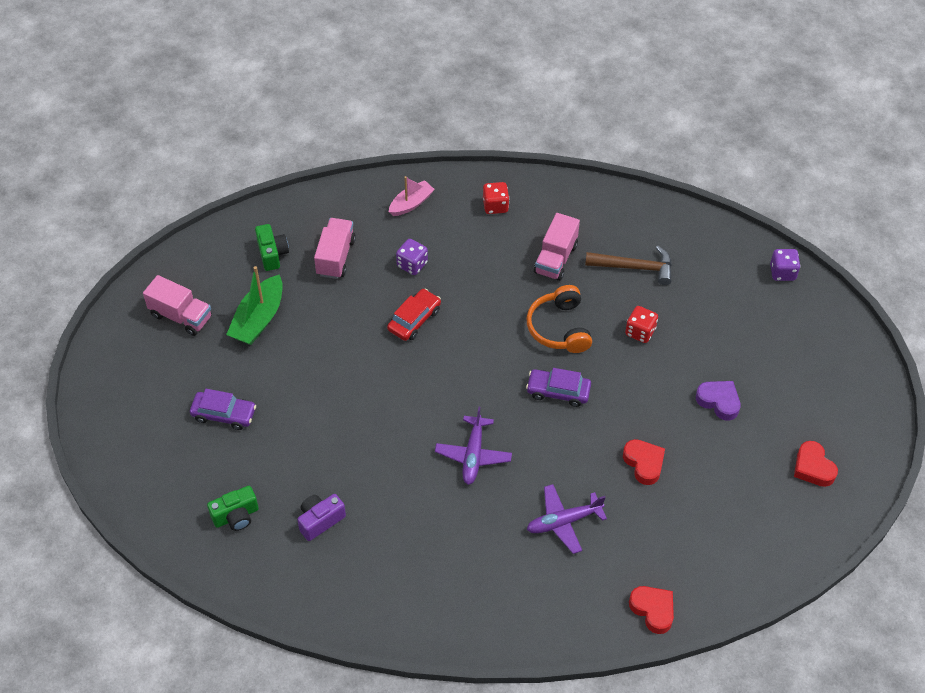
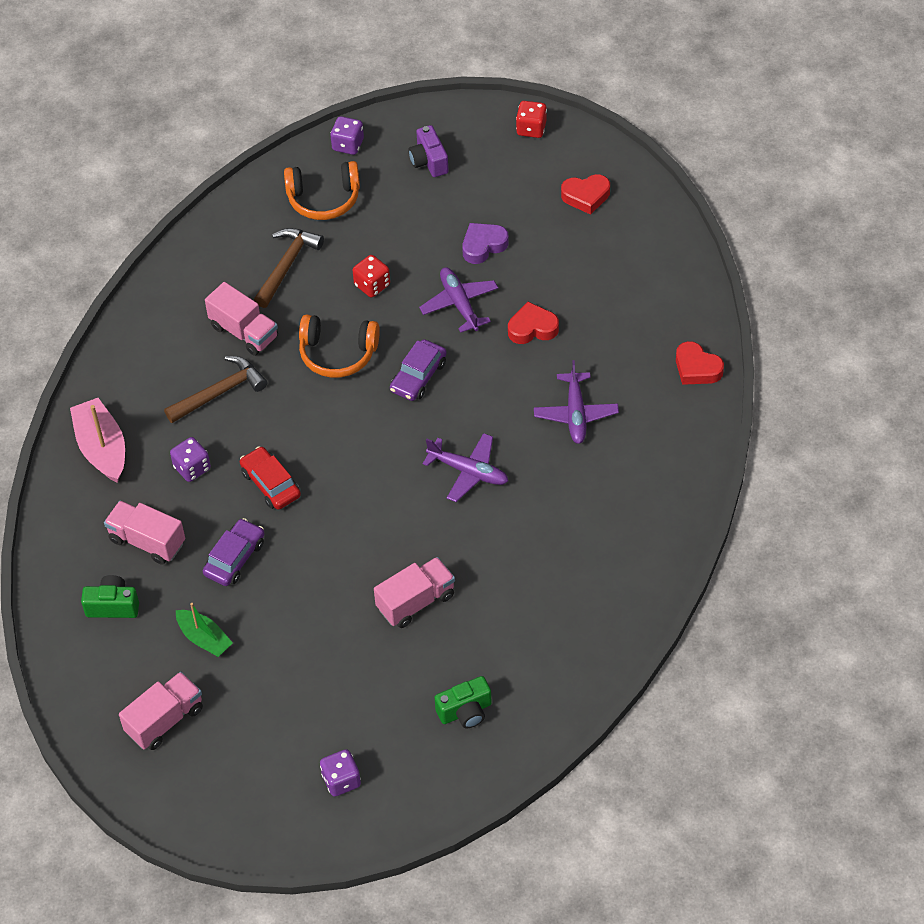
camera: 70 degrees left, 0 degrees up
purple car [190,389,256,430] -> purple car moved to [203,518,265,586]
green camera [207,486,259,531] -> green camera turned 75 degrees clockwise [435,676,492,728]
green boat [226,266,283,345] -> green boat [176,603,233,657], size x0.65
purple camera [297,494,346,541] -> purple camera moved to [408,125,449,177]
pink boat [389,176,435,216] -> pink boat [70,398,125,483], size x1.53
red dice [483,182,509,214] -> red dice moved to [516,101,547,138]
red heart [629,586,674,634] -> red heart turned 120 degrees counterclockwise [676,341,724,385]
none -> brown hammer [164,356,267,423]
none -> orange headphones [284,161,360,220]
none -> purple dice [320,749,361,797]
none -> pink truck [374,557,455,628]
none -> purple plane [419,267,498,333]

